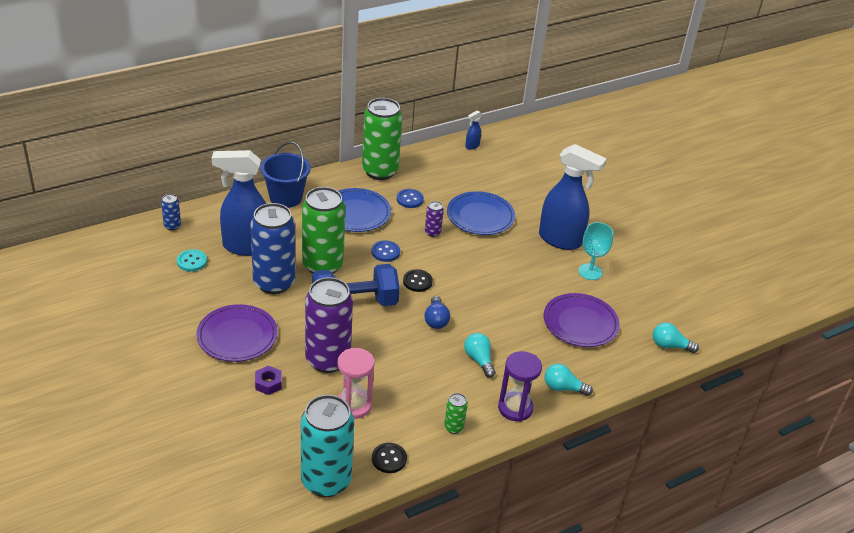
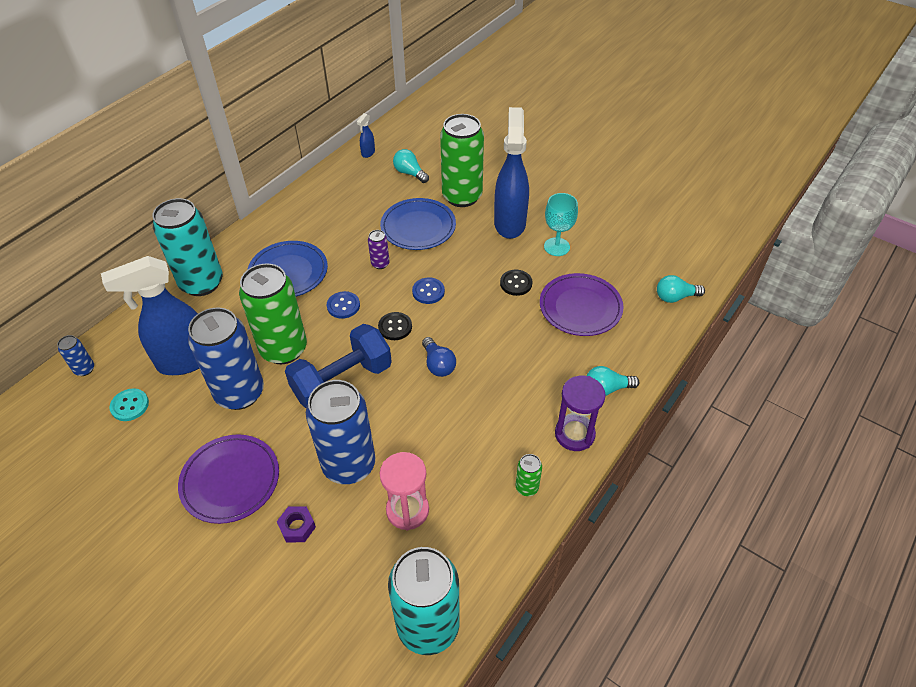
camera: 20 degrees left, 10 degrees up
blue bucket [261,142,311,208] -> turquoise can [152,198,223,296]
purple can [305,277,353,373] -> blue can [306,380,376,484]
green can [362,98,402,180] -> green can moved to [440,114,484,207]
black button [372,443,407,473] -> black button moved to [500,270,532,296]
blue button [397,189,424,208] -> blue button moved to [412,277,445,304]
turquoise light bulb [464,333,495,378] -> turquoise light bulb moved to [393,149,429,183]
blue spray bottle [539,144,607,250] -> blue spray bottle turned 90 degrees counterclockwise [494,107,529,239]

